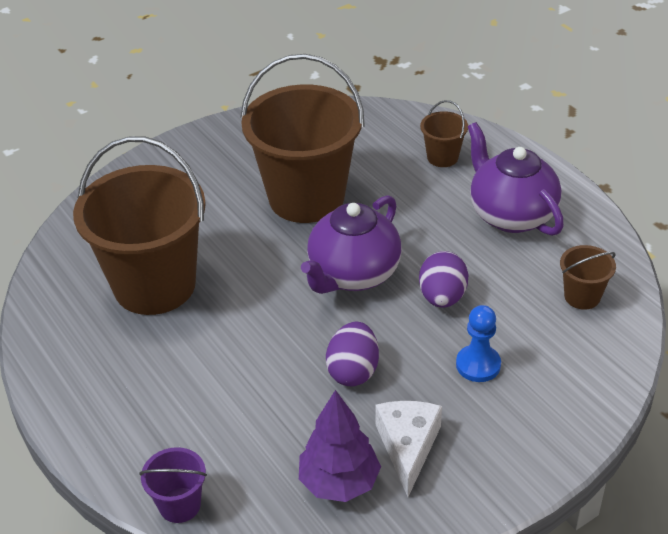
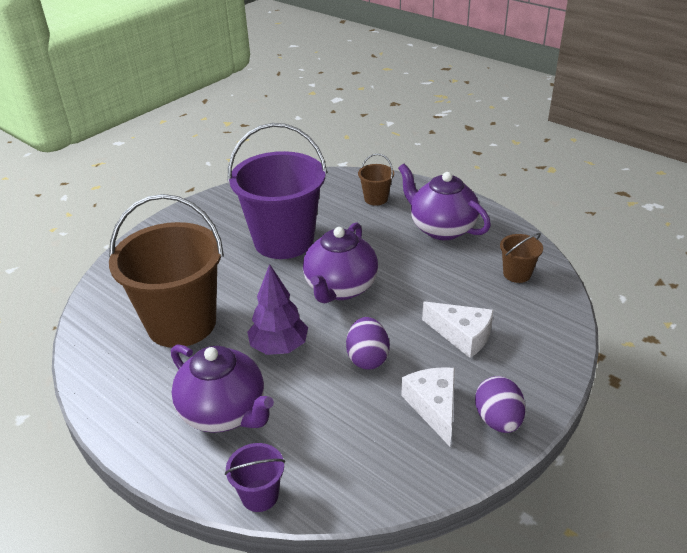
camera: 15 degrees left, 5 degrees down
brown bucket [241,54,365,223] -> purple bucket [228,123,327,259]
purple tree [299,390,381,502] -> purple tree moved to [247,264,308,355]
purple egg [419,251,468,308] -> purple egg moved to [475,376,526,433]
blue pawn [456,305,501,382] -> white cheese [422,301,494,358]
none -> purple teapot [171,344,274,433]

